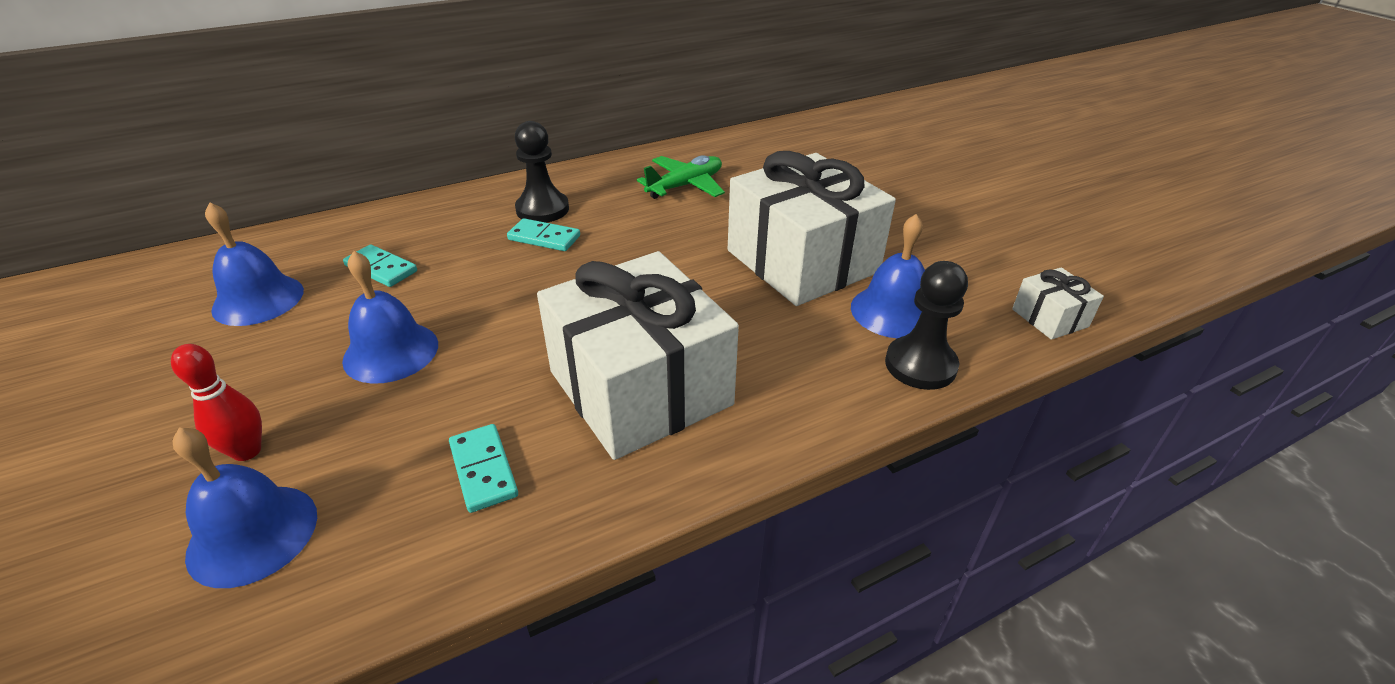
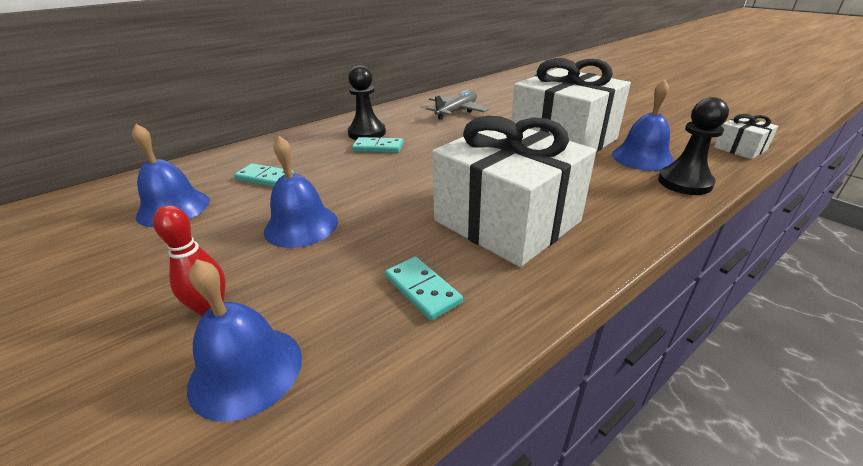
camera: 10 degrees left, 5 degrees down
green plane [637,155,725,199] -> grey plane [427,90,489,120]

